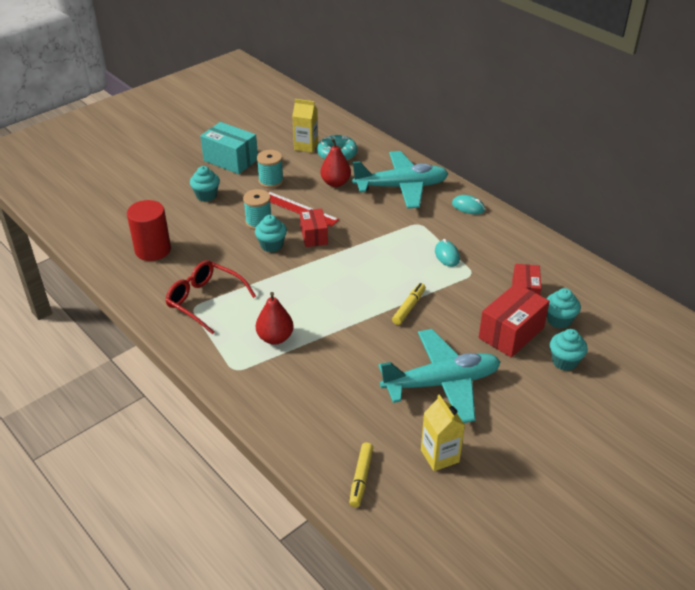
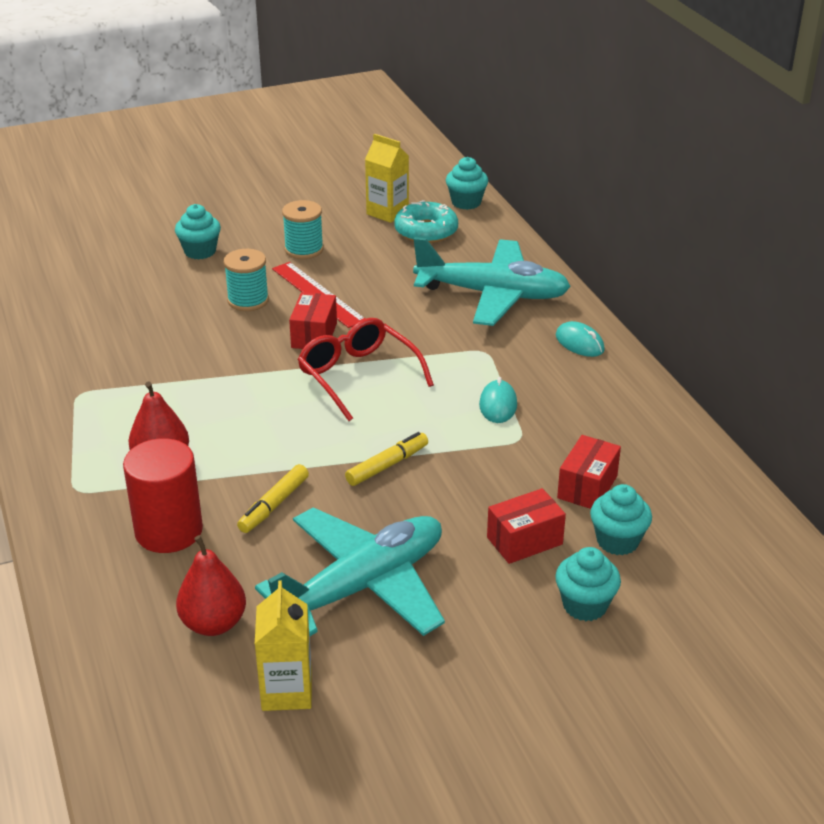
camera: 20 degrees right, 5 degrees down
red cylinder [127,200,171,261] -> red cylinder moved to [123,438,203,553]
red glasses [165,260,256,335] -> red glasses moved to [298,318,434,421]
turquoise box [200,122,258,174] -> none
turquoise cupcake [255,215,287,252] -> turquoise cupcake moved to [446,157,488,210]
red pear [321,138,351,187] -> red pear moved to [176,535,246,636]
yellow marker [349,442,373,507] -> yellow marker moved to [237,464,309,533]
turquoise plane [378,329,501,423] -> turquoise plane turned 45 degrees counterclockwise [255,507,445,636]
red box [479,283,550,358] -> red box [487,488,566,564], size x0.64

